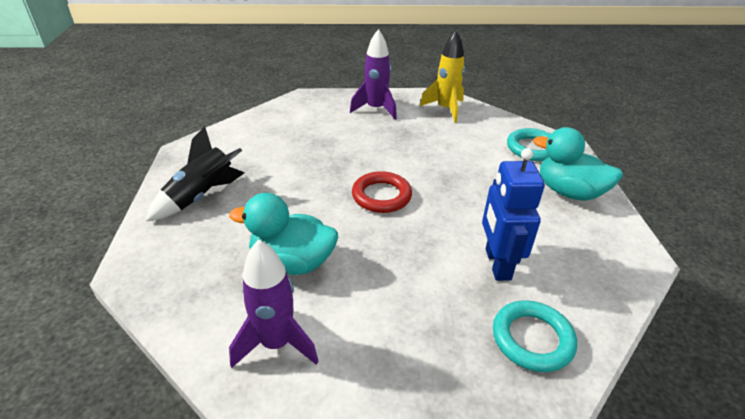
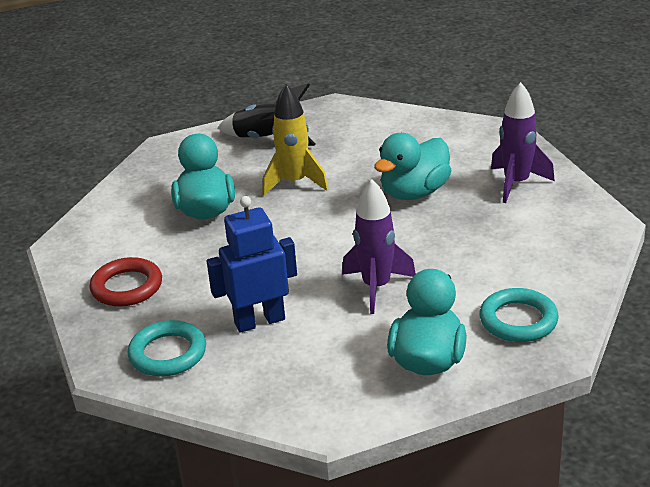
camera: 75 degrees right, 5 degrees down
purple rocket [229,240,319,368] -> purple rocket moved to [342,180,416,314]
red ring [352,171,412,213] -> red ring moved to [90,257,162,307]
yellow rocket [420,30,465,123] -> yellow rocket moved to [262,84,329,196]
none -> turquoise duck [374,133,451,200]

